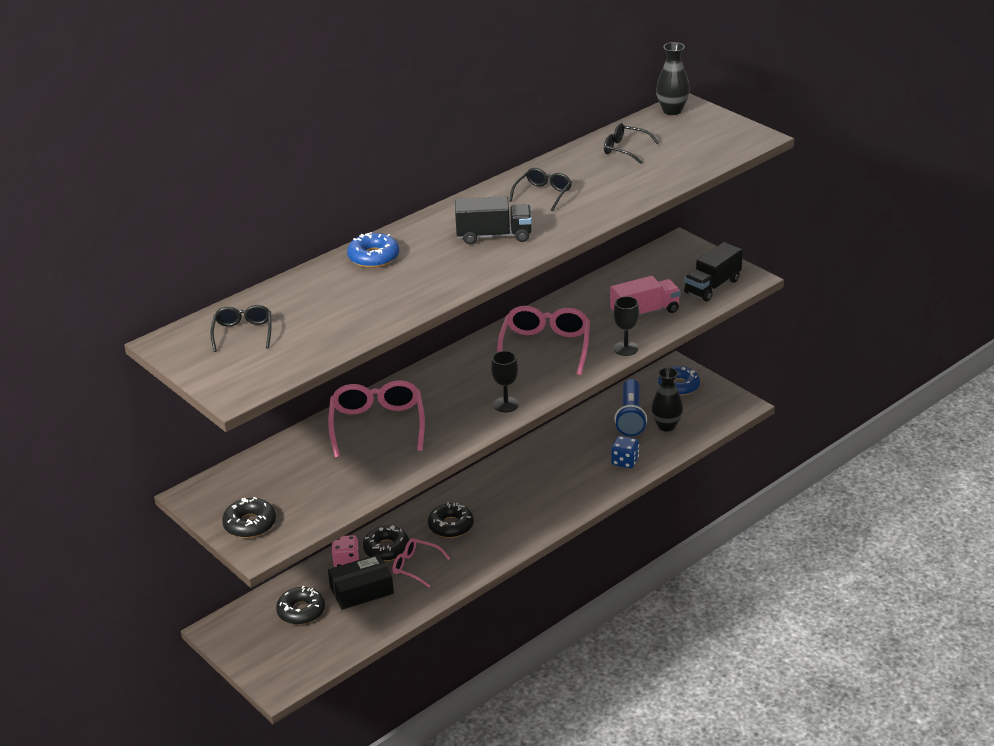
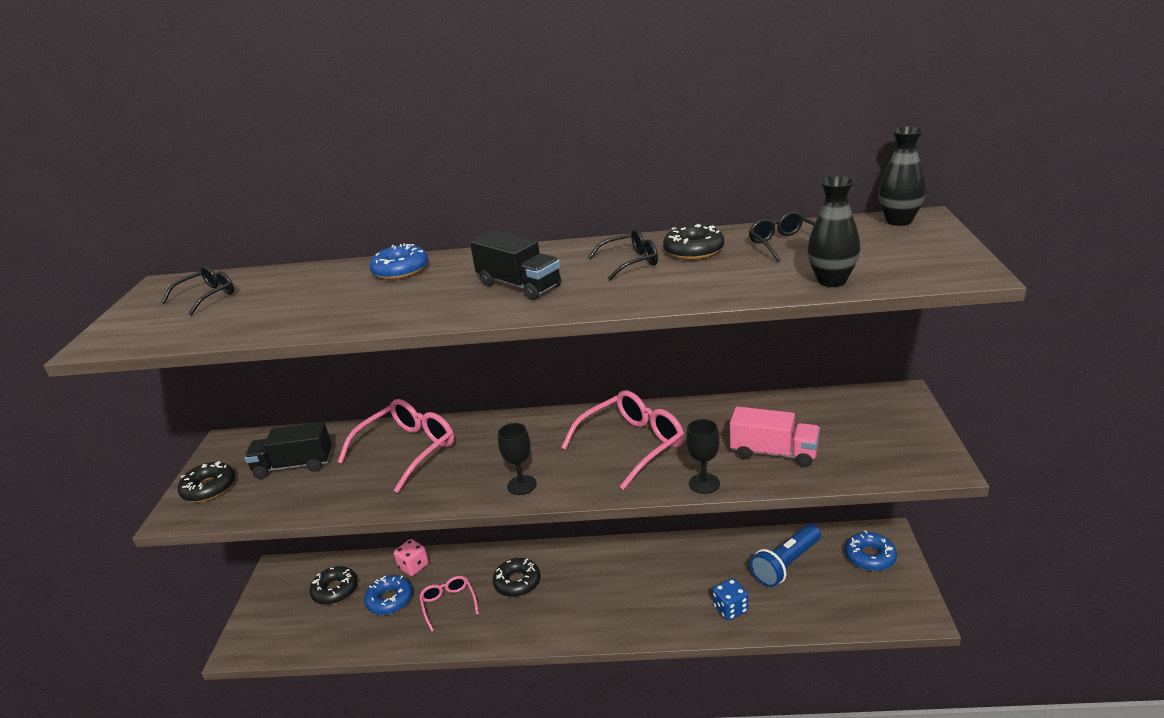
camera: 45 degrees right, 5 degrees down
black box [328,554,394,610] -> blue donut [364,575,413,615]
black donut [363,525,409,561] -> black donut moved to [663,224,724,260]
black vase [651,367,683,432] -> black vase moved to [807,176,860,287]
black truck [684,242,743,302] -> black truck moved to [244,422,332,479]

